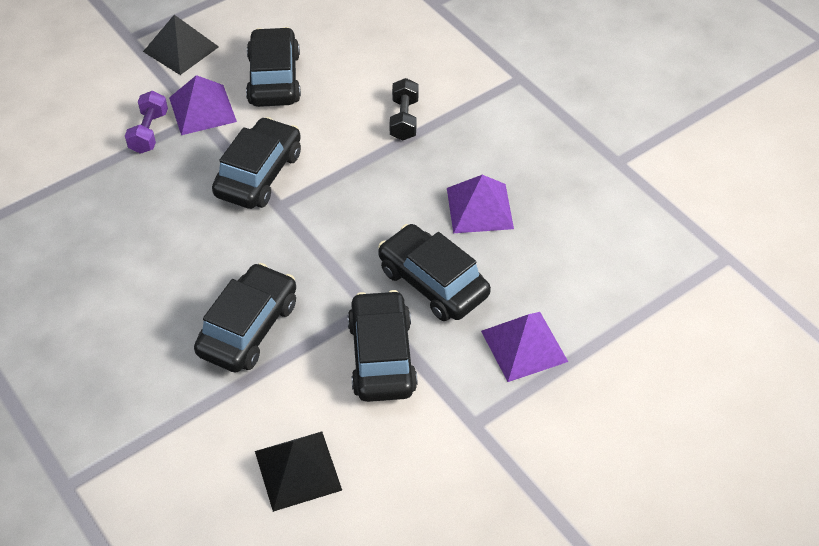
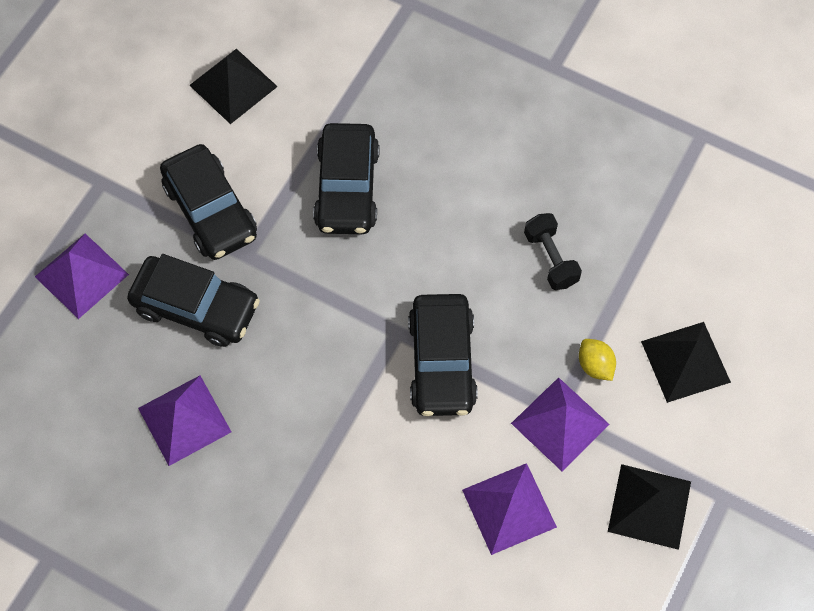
camera: 155 degrees right, 15 degrees up
purple dumbbell [125,91,168,154] -> yellow lemon [579,339,616,381]
black car [246,27,301,107] -> purple pyramid [462,463,557,555]
black dumbbell [389,78,419,141] -> black dumbbell moved to [524,213,582,290]
none -> black pyramid [641,322,731,403]

